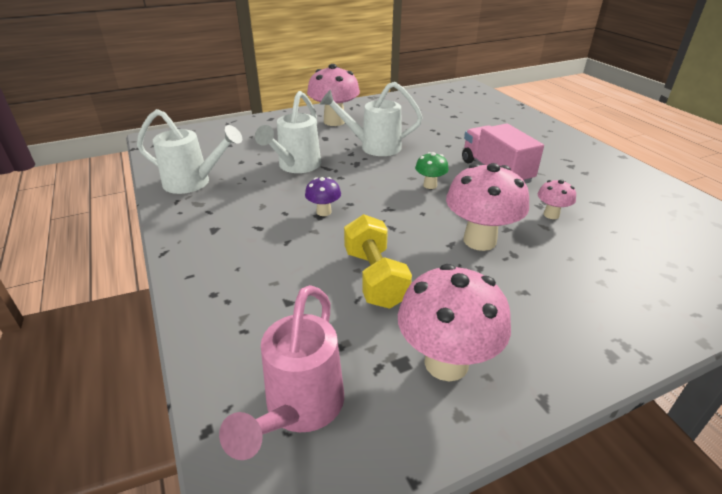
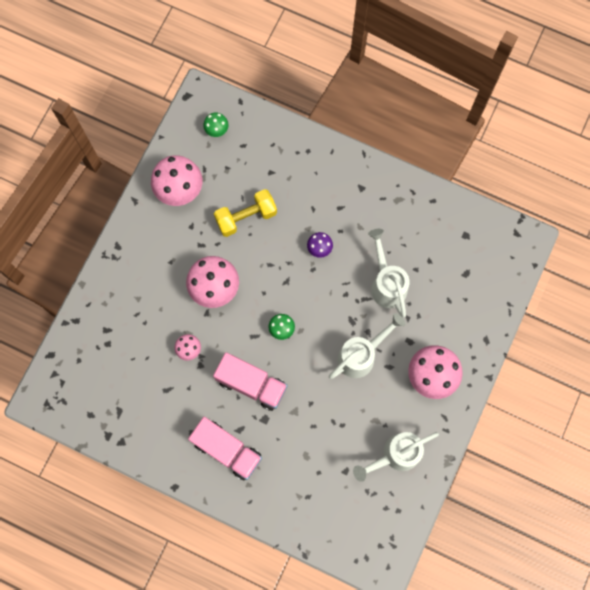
camera: 140 degrees right, 40 degrees up
white watering can [137,109,242,194] -> white watering can moved to [353,432,439,482]
pink watering can [219,285,344,460] -> green mushroom [203,113,229,137]
yellow dumbbell [344,214,412,309] -> yellow dumbbell turned 60 degrees counterclockwise [214,189,277,237]
none -> pink truck [188,417,262,480]

